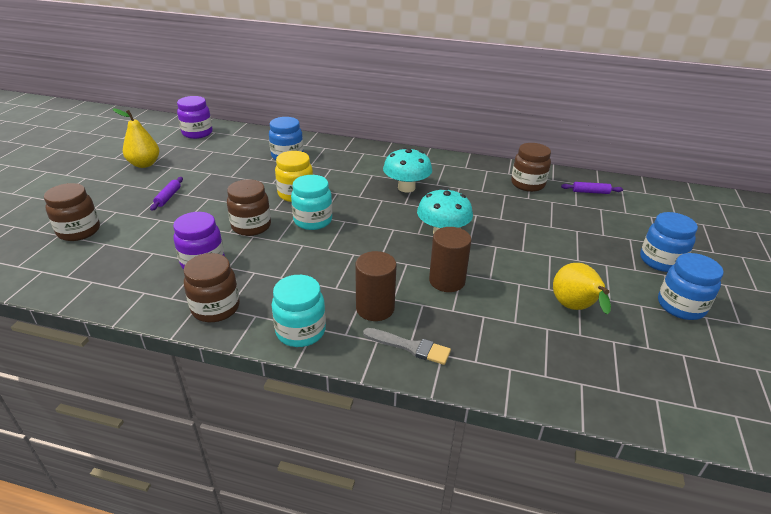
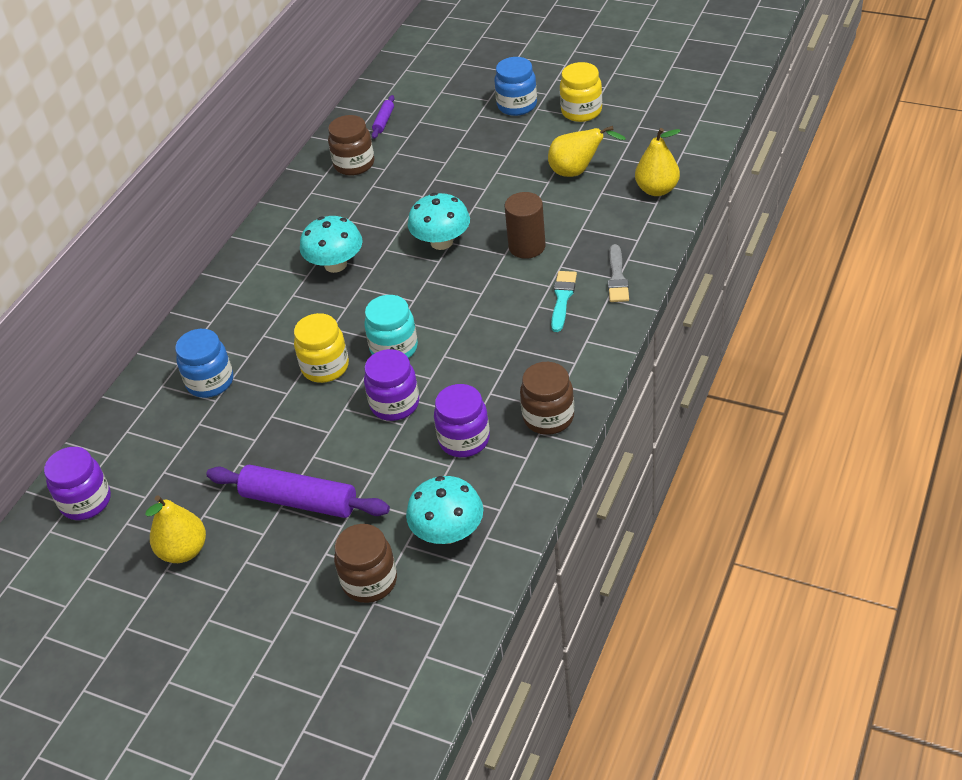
camera: 75 degrees left, 10 degrees up
purple rolling pin [150,177,183,211] -> purple rolling pin [206,465,390,518], size x2.13
brown jar [227,179,271,236] -> purple jar [364,349,419,421]
turquoise jar [272,275,326,347] -> none
brown cylinder [355,251,397,321] -> turquoise brush [551,271,577,332]
grey brush [363,328,451,365] -> grey brush turned 150 degrees clockwise [608,244,629,302]
blue jar [658,253,724,320] -> yellow jar [560,62,602,122]
none -> turquoise mushroom [406,476,483,544]
none -> yellow pear [635,128,681,196]

